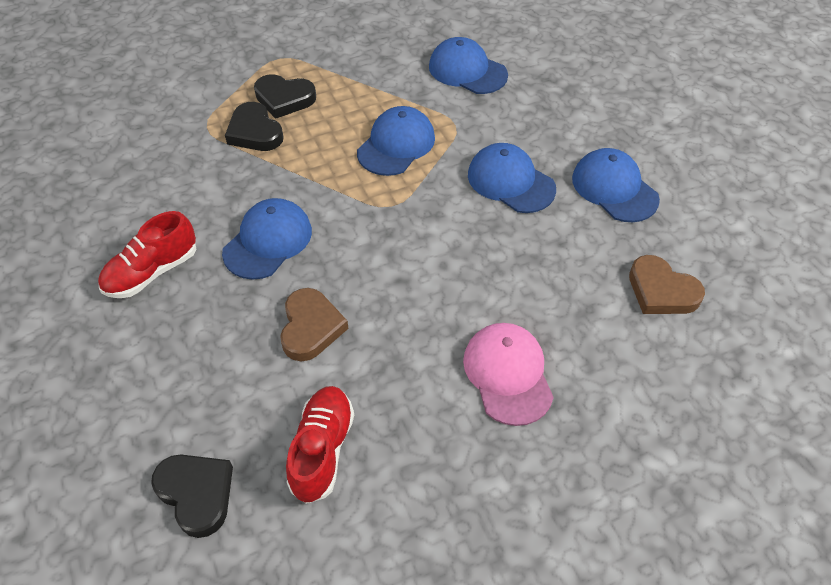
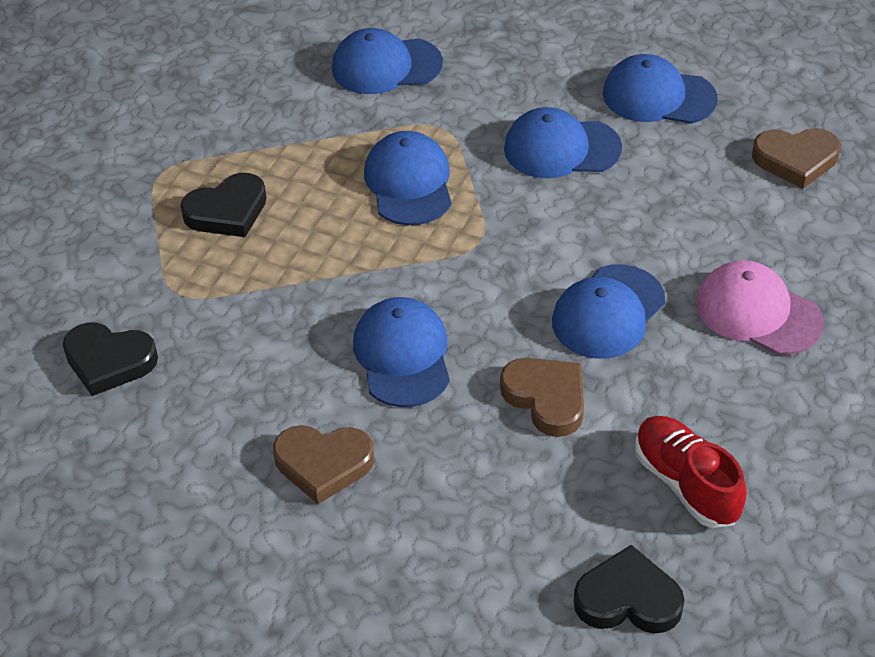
camera: 40 degrees left, 5 degrees down
red shoe [98,211,196,298] -> brown heart [273,425,375,504]
black heart [225,102,284,151] -> black heart moved to [63,323,158,396]
none -> blue cap [552,264,665,358]

